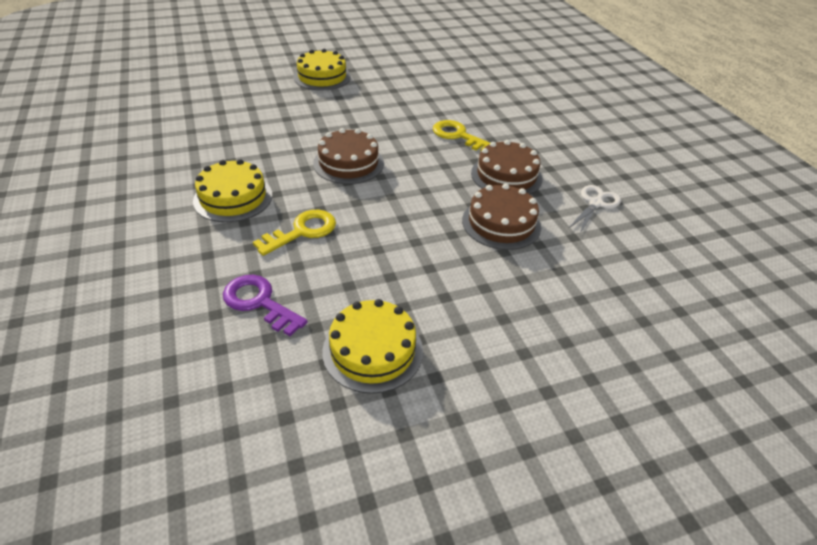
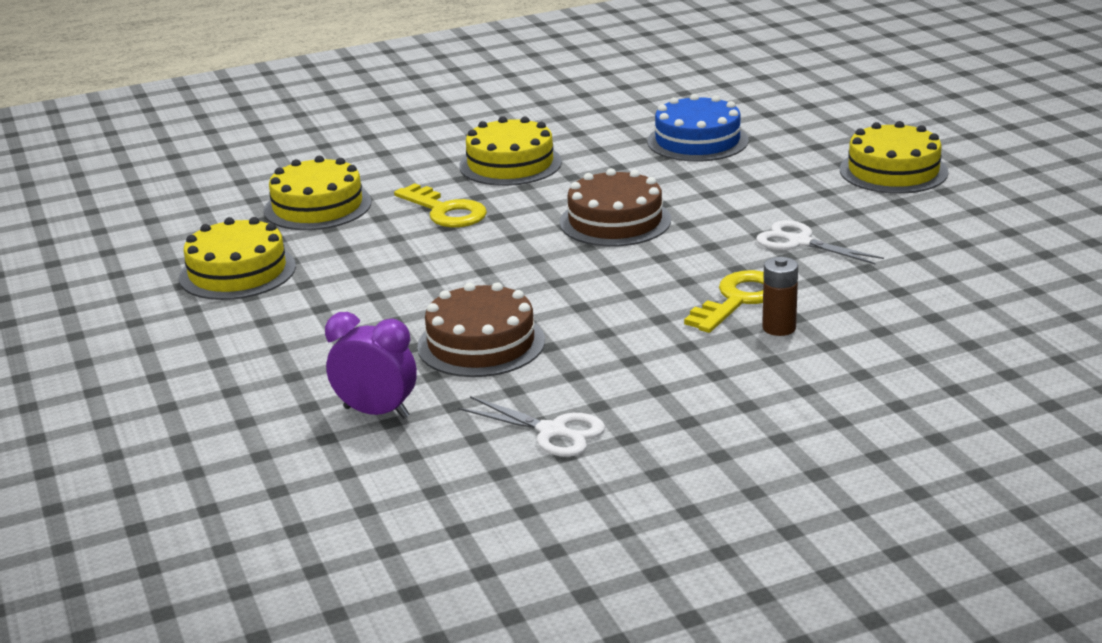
camera: 90 degrees right, 15 degrees down
purple key [223,275,308,336] -> yellow cake [264,156,372,230]
brown cake [471,140,543,194] -> none
none -> purple clock [325,312,417,419]
none -> blue cake [647,94,748,162]
none -> white scissors [756,220,884,264]
none -> brown battery [762,257,798,336]

